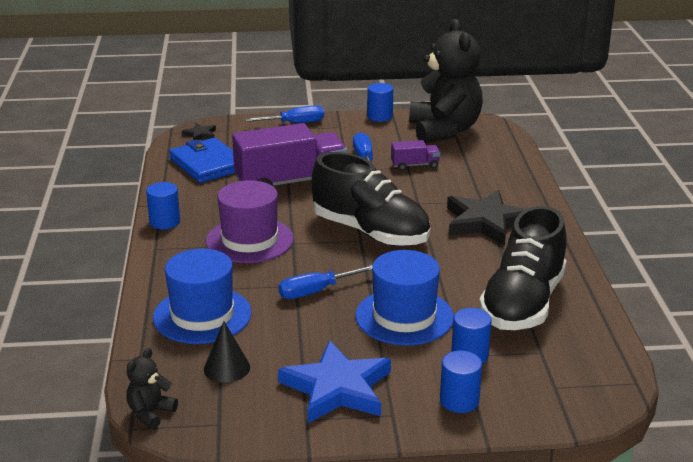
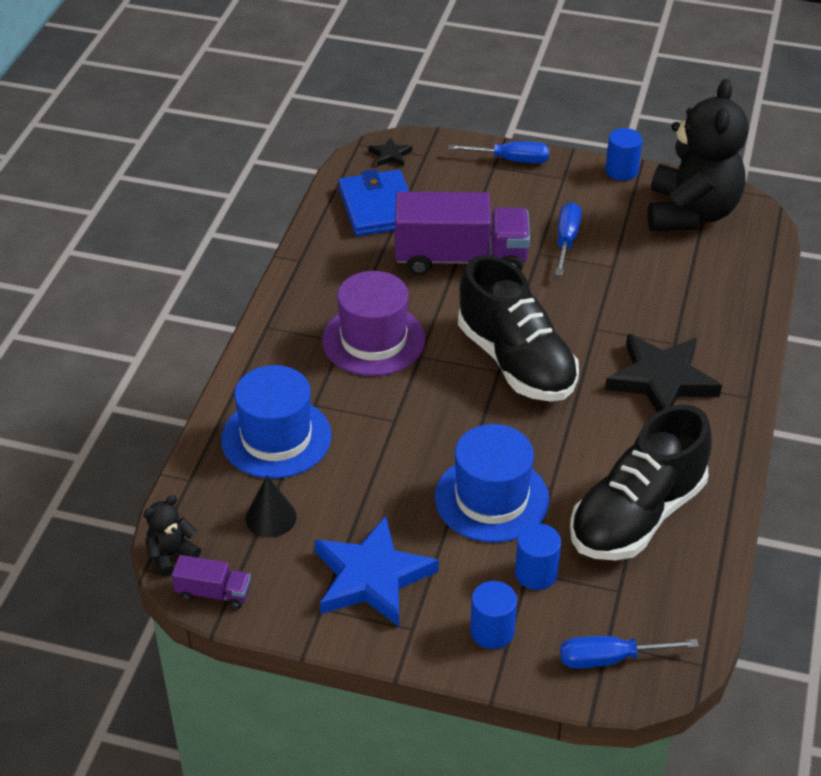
camera: 20 degrees right, 15 degrees up
blue cylinder [146,182,180,229] -> none
blue screwdriver [278,265,373,299] -> blue screwdriver moved to [560,636,699,669]
purple truck [391,140,440,170] -> purple truck moved to [172,555,251,609]

